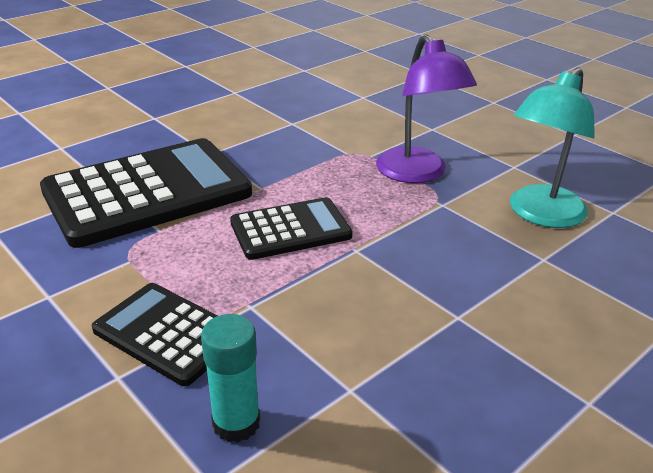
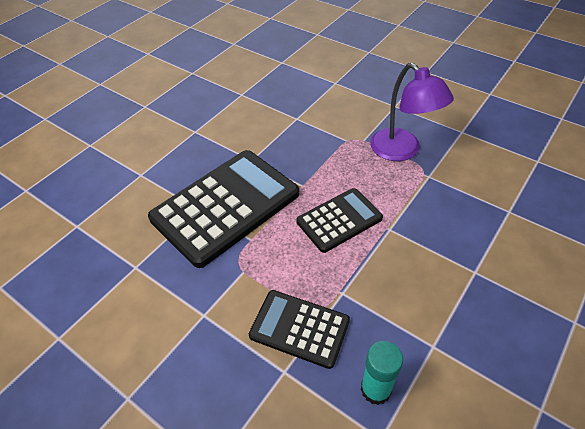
camera: 10 degrees left, 15 degrees up
turquoise lamp [510,67,595,228] -> none

